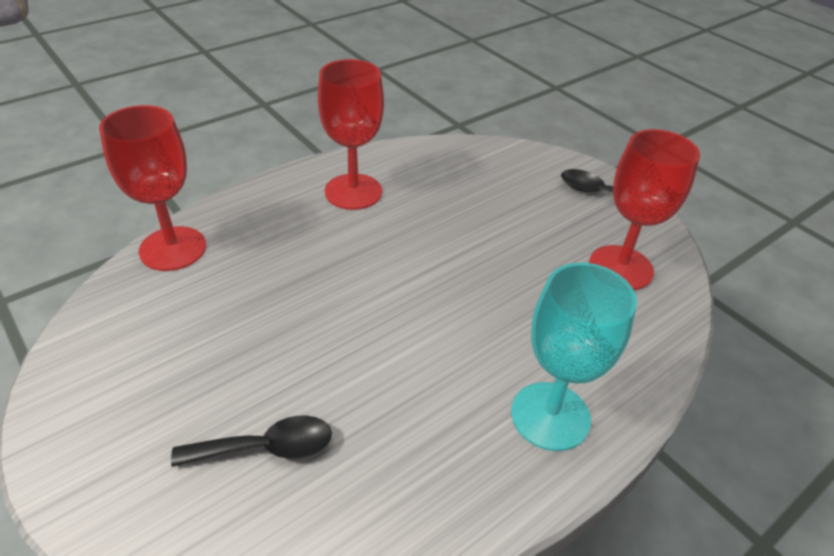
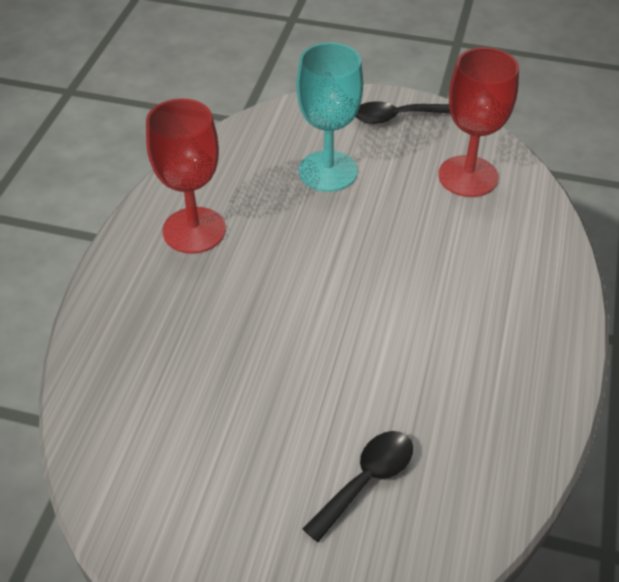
camera: 35 degrees left, 5 degrees up
red goblet [99,105,206,271] -> none
turquoise goblet [511,263,637,451] -> turquoise goblet moved to [297,42,363,192]

